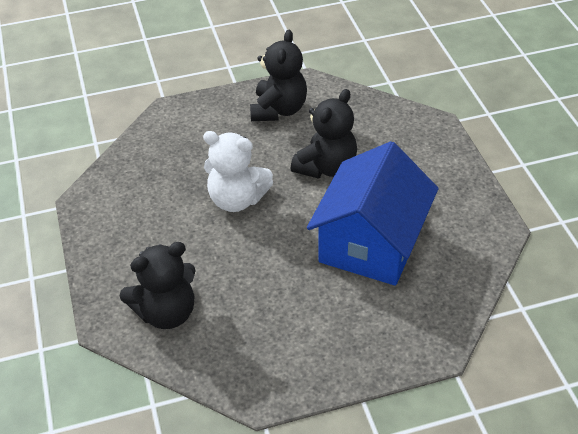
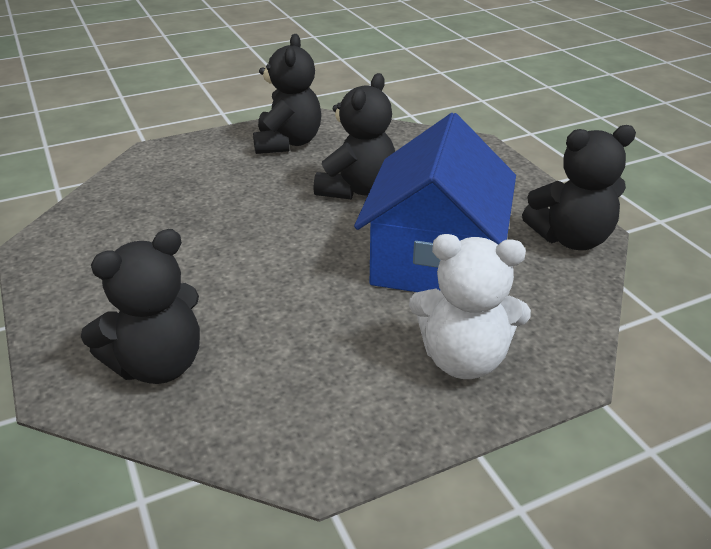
camera: 10 degrees left, 10 degrees down
white teddy bear [203,131,273,212] -> white teddy bear moved to [409,234,531,379]
none -> black teddy bear [522,125,636,250]

